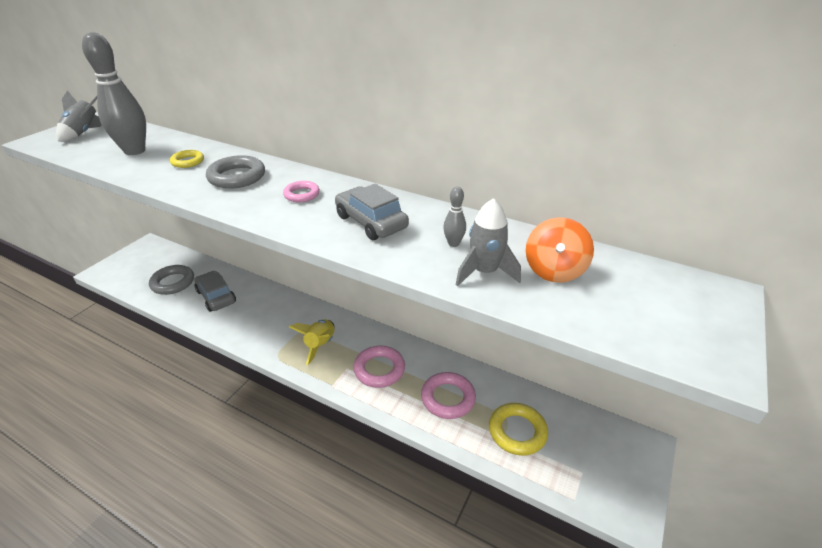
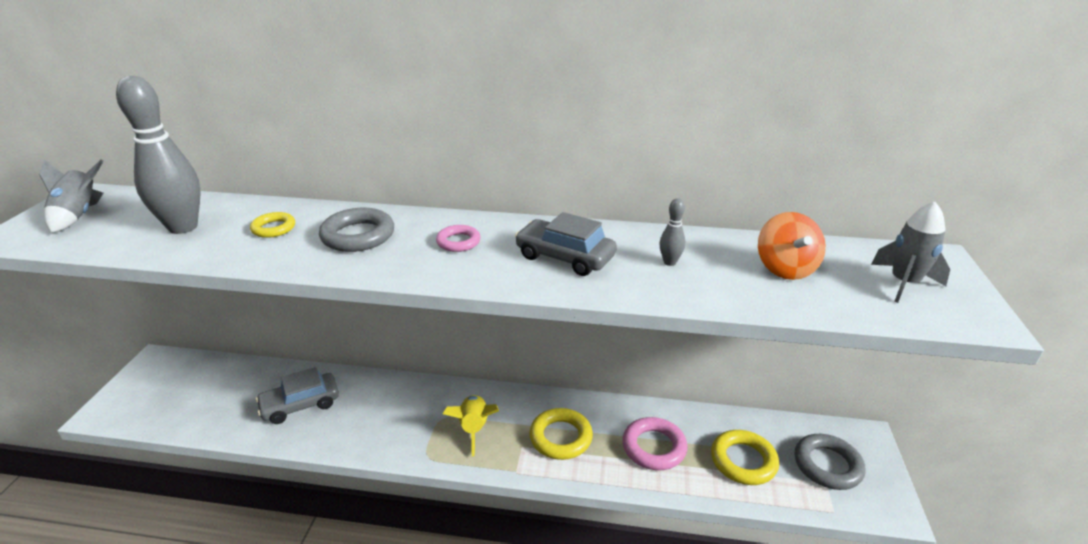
camera: 20 degrees left, 5 degrees down
grey ring [149,265,194,295] -> grey ring moved to [795,434,866,490]
grey car [194,271,236,312] -> grey car turned 60 degrees counterclockwise [256,367,339,424]
pink ring [353,346,405,388] -> yellow ring [529,408,593,460]
grey rocket [456,198,521,286] -> grey rocket moved to [871,201,950,303]

